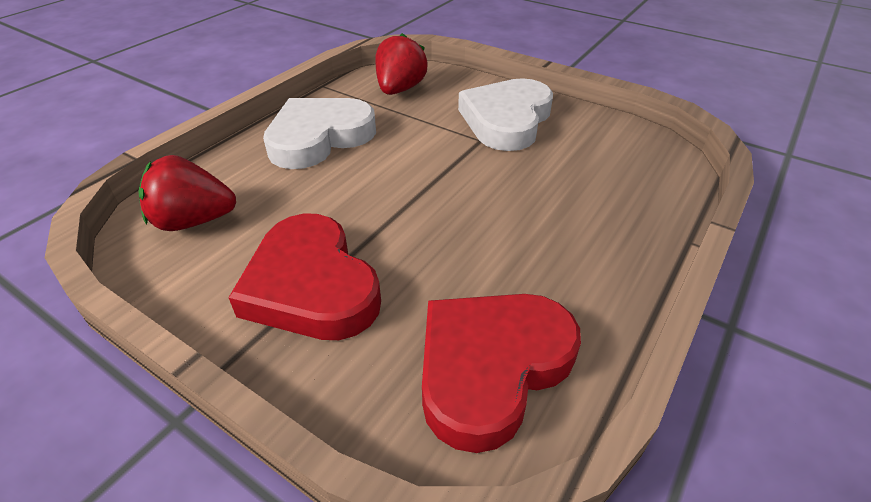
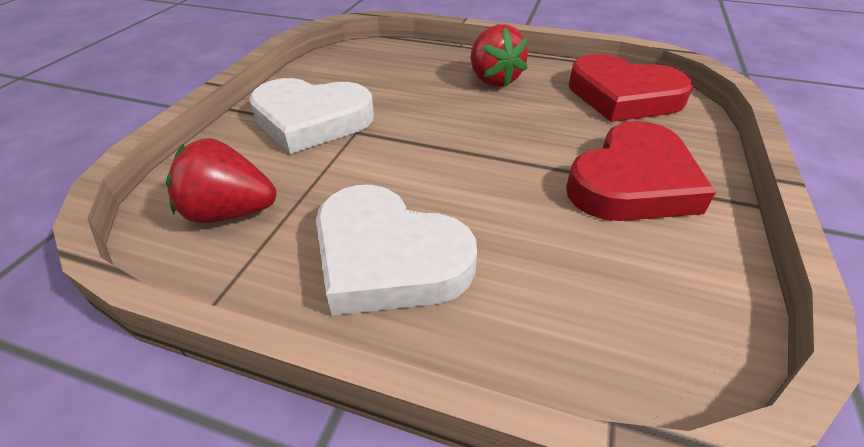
camera: 105 degrees left, 0 degrees up
red strawberry [138,155,236,231] -> red strawberry moved to [471,24,528,87]

